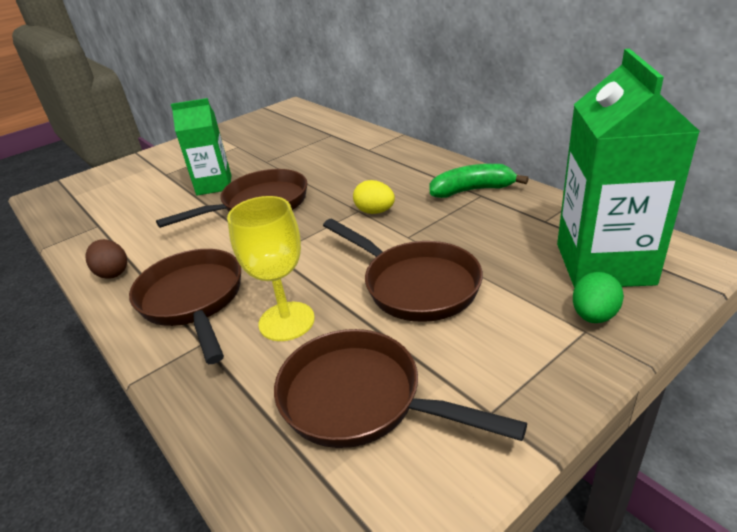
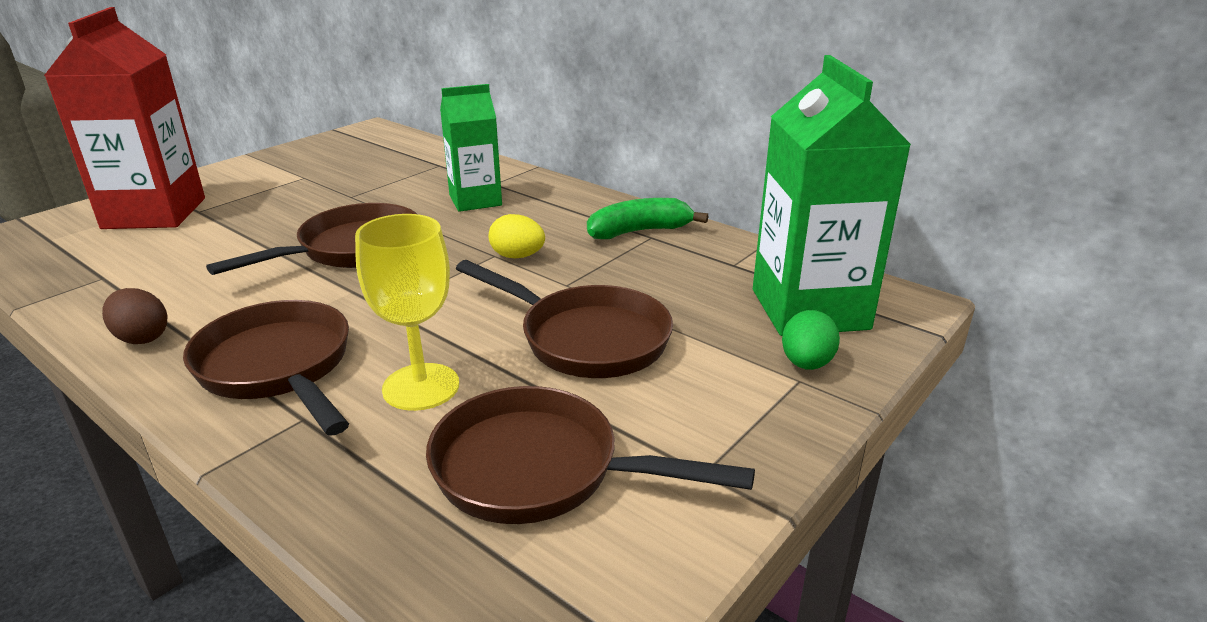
camera: 15 degrees left, 5 degrees down
green carton [171,98,231,196] -> green carton moved to [440,84,502,212]
none -> red carton [44,7,205,229]

